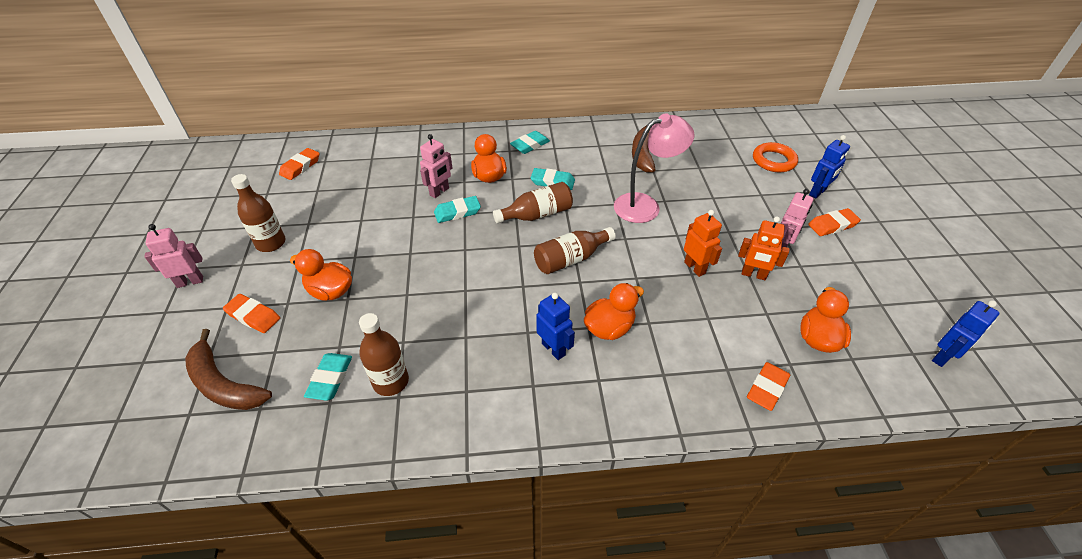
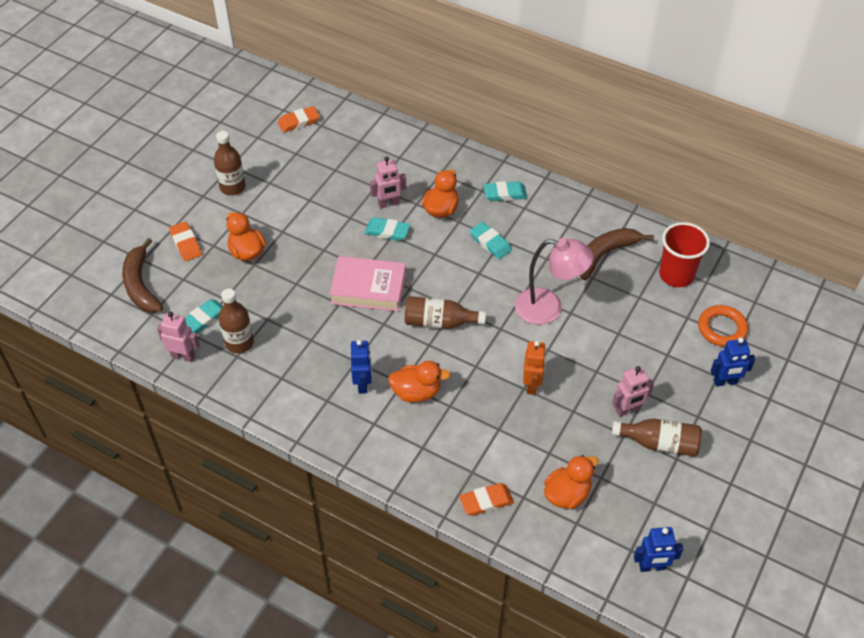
camera: 35 degrees right, 5 degrees up
pink robot [144,224,203,288] -> pink robot moved to [157,312,200,362]
brown bottle [493,182,573,224] -> brown bottle moved to [612,419,702,457]
orange robot [738,216,790,280] -> none
orange eraser [808,208,861,236] -> none
none -> pink book [330,256,406,311]
none -> red cup [659,222,710,287]

